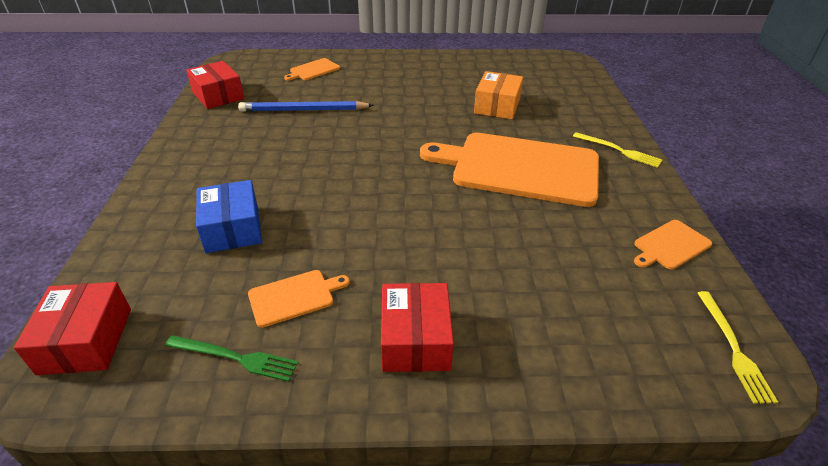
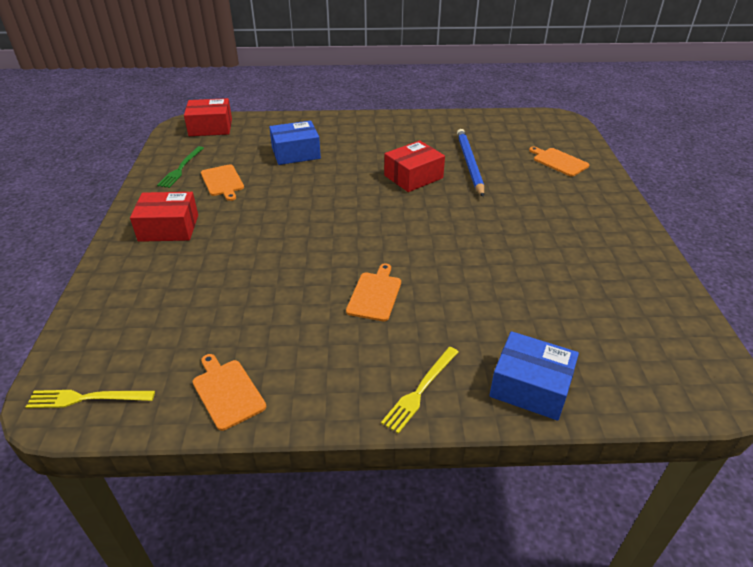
camera: 90 degrees right, 0 degrees up
red box [186,61,244,109] -> red box moved to [384,140,445,192]
orange cutting board [420,133,599,207] -> orange cutting board [346,263,401,321], size x0.42
orange box [474,71,523,119] -> none
none -> blue box [489,331,579,421]

